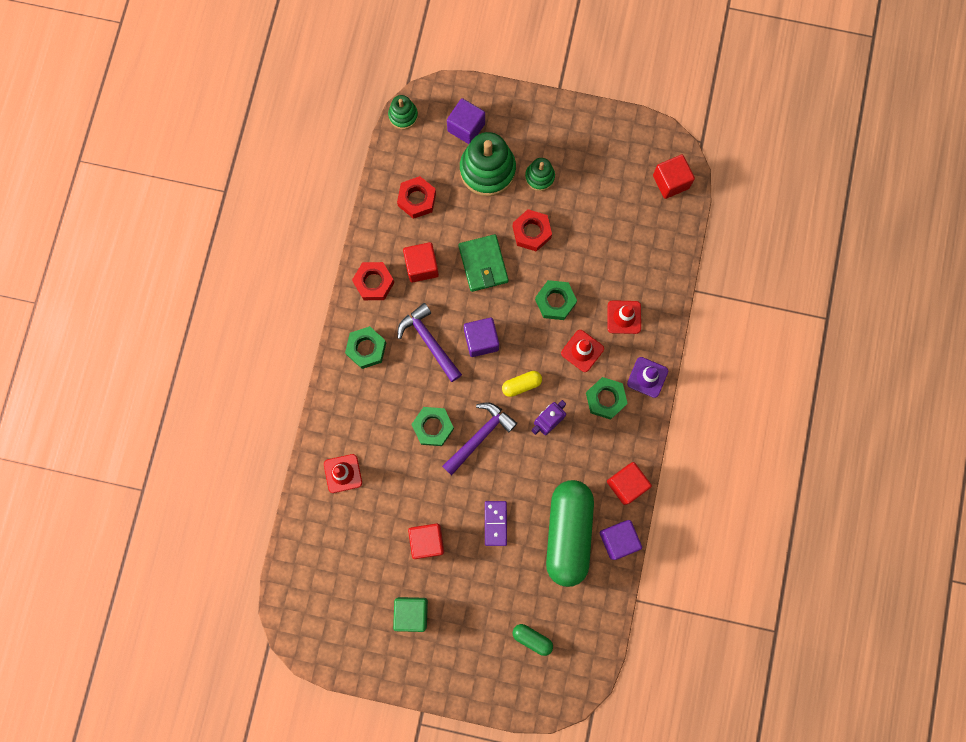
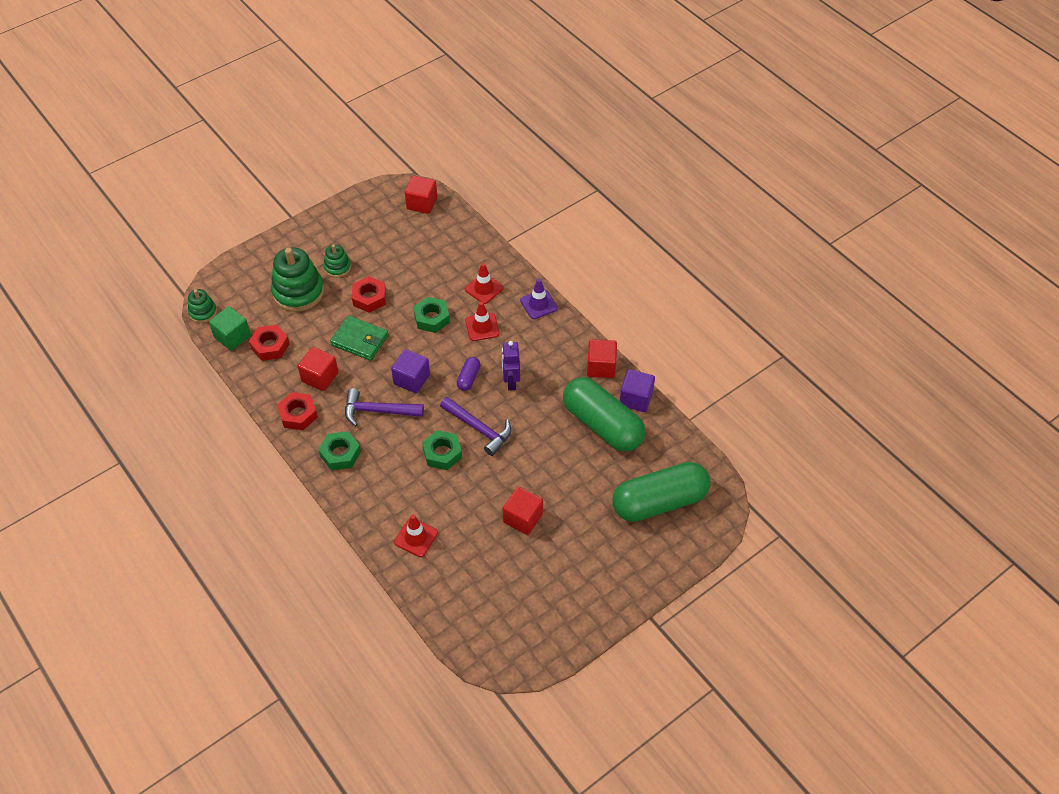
camera: 50 degrees left, 25 degrees down
green cube [393,597,428,632] -> green cube moved to [209,306,251,351]
purple hammer [442,402,517,475] -> purple hammer turned 135 degrees clockwise [440,397,512,456]
purple cube [447,98,485,144] -> none
purple domino [485,501,507,546] -> none
yellow capsule [502,371,542,397] -> purple capsule [457,357,480,391]
green capsule [513,624,553,656] -> green capsule [612,462,710,522], size x2.41
green nut [586,377,628,420] -> none

